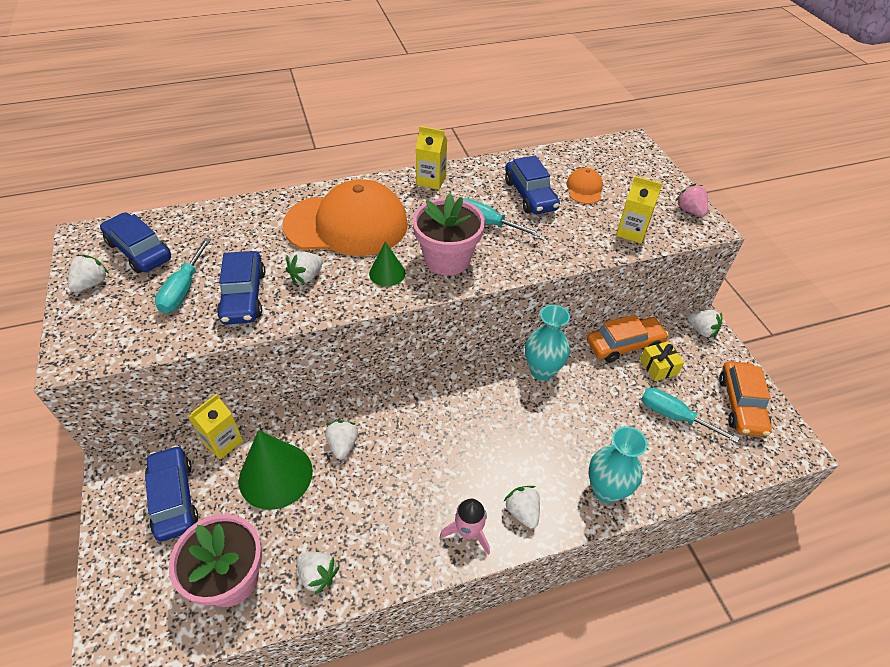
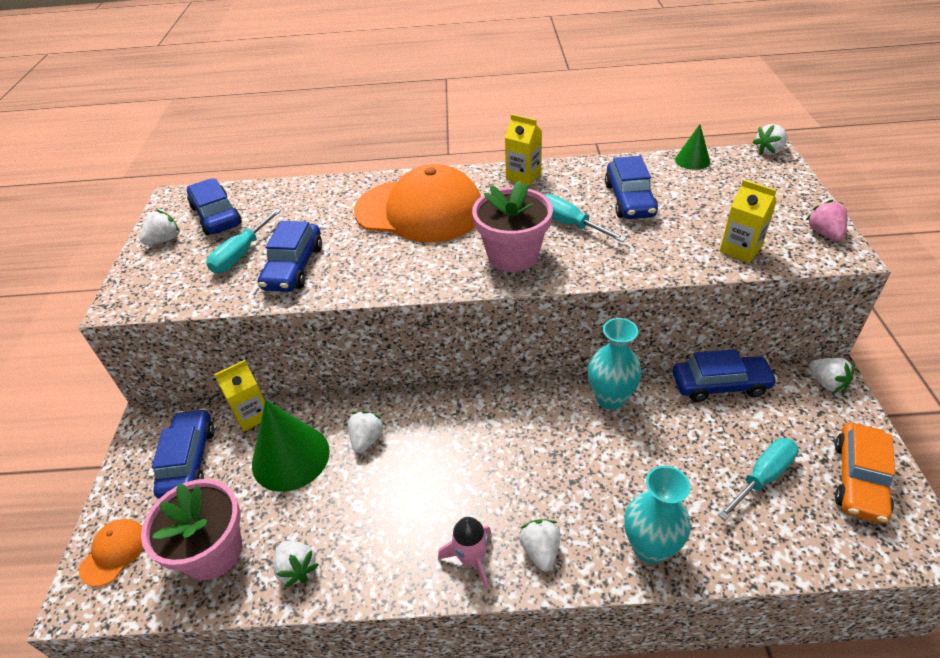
camera: 20 degrees right, 5 degrees down
white strawberry [286,251,323,284] -> white strawberry moved to [753,124,788,155]
green cone [369,242,405,286] -> green cone moved to [675,124,710,170]
orange cap [566,168,603,204] -> orange cap moved to [79,519,144,587]
orange car [587,315,669,363] -> blue car [673,349,777,402]
yellow gift [640,341,684,381] -> none
turquoise screwdriver [641,388,740,443] -> turquoise screwdriver turned 90 degrees clockwise [718,438,799,520]

